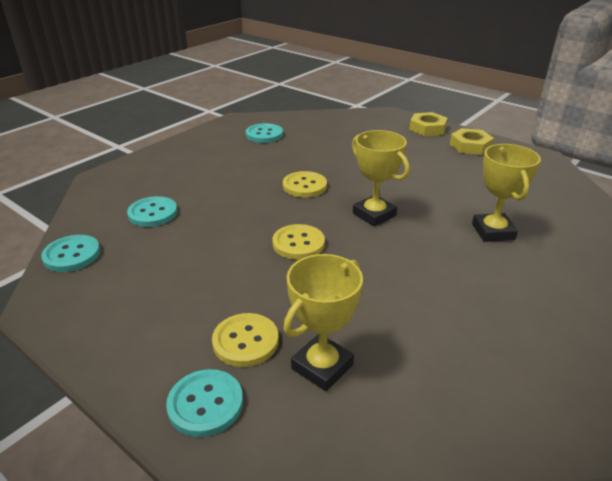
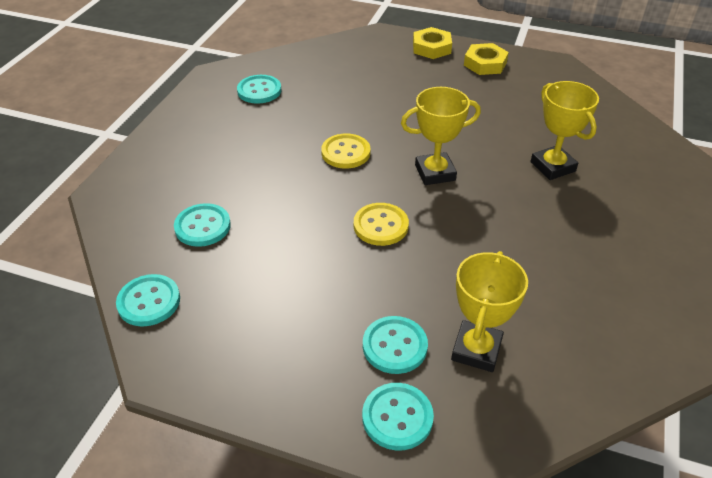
camera: 20 degrees left, 10 degrees up
yellow button [212,313,279,367] -> turquoise button [363,316,428,374]
yellow trophy [352,130,410,226] -> yellow trophy turned 45 degrees counterclockwise [401,87,481,185]

